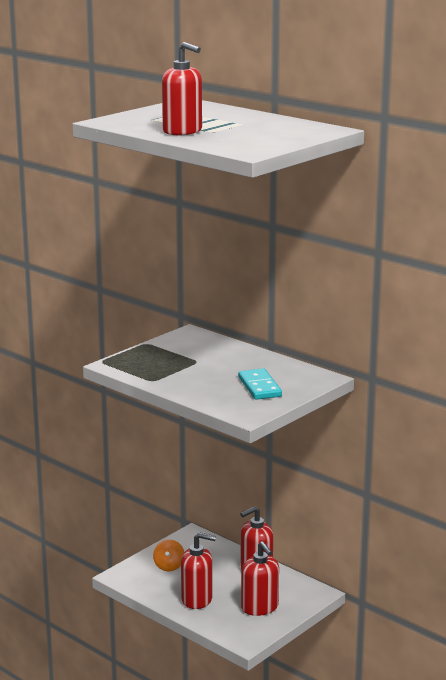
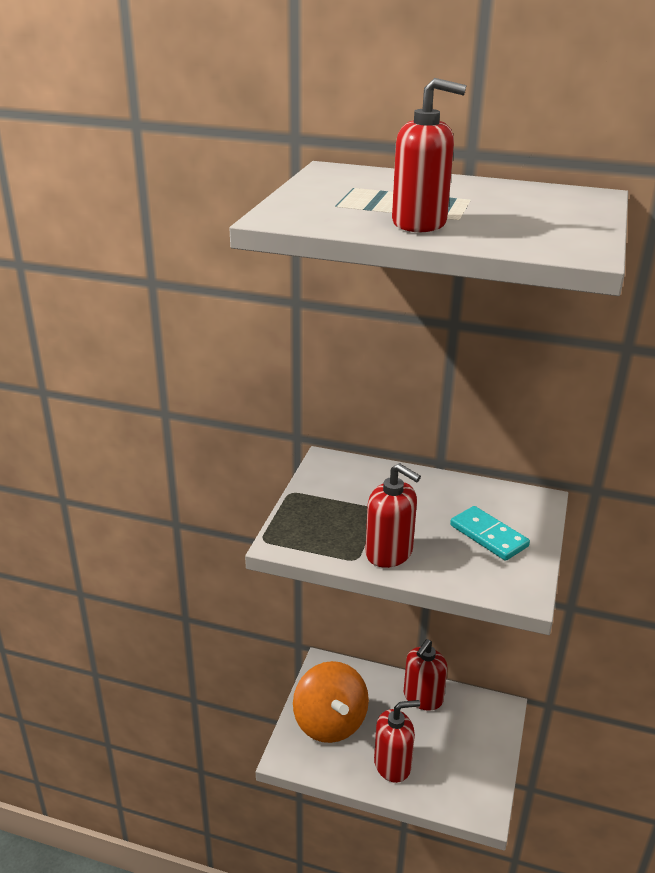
camera: 25 degrees left, 10 degrees up
orange spinning top [153,539,184,571] -> orange spinning top [293,661,369,743], size x2.10
red soap dispenser [241,541,279,616] -> red soap dispenser moved to [365,463,421,568]

